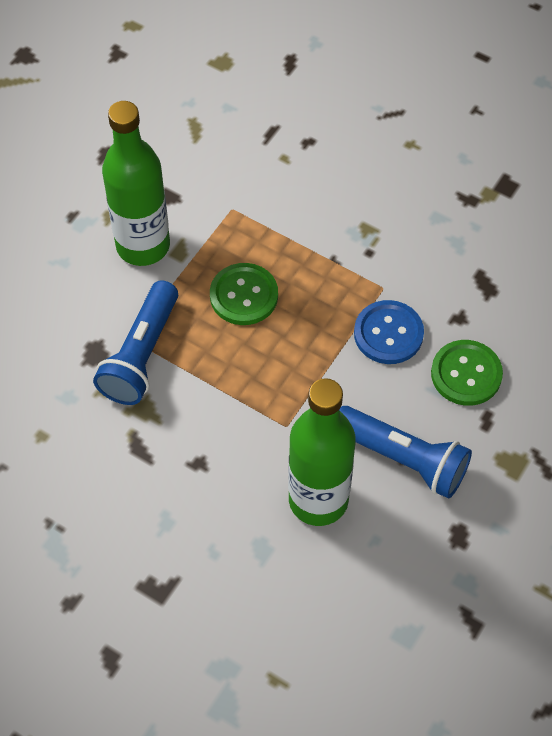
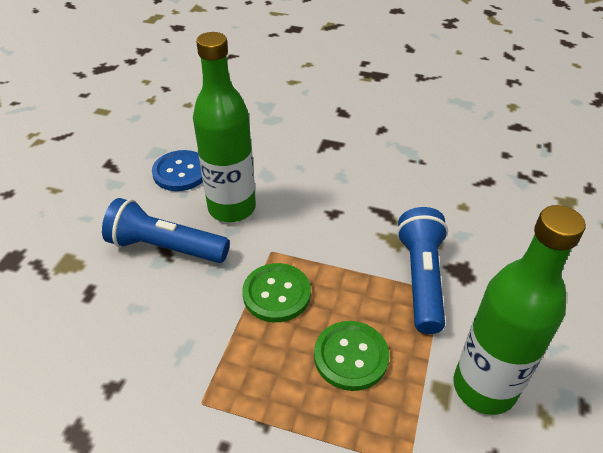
camera: 165 degrees right, 15 degrees down
blue button [354,300,424,364] -> blue button moved to [152,150,203,191]
green button [431,340,503,406] -> green button moved to [242,263,311,322]

